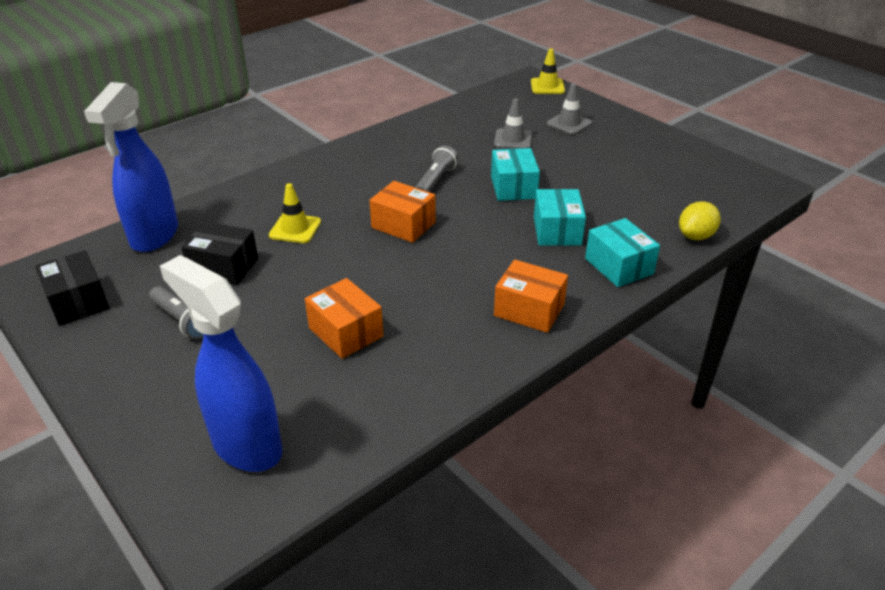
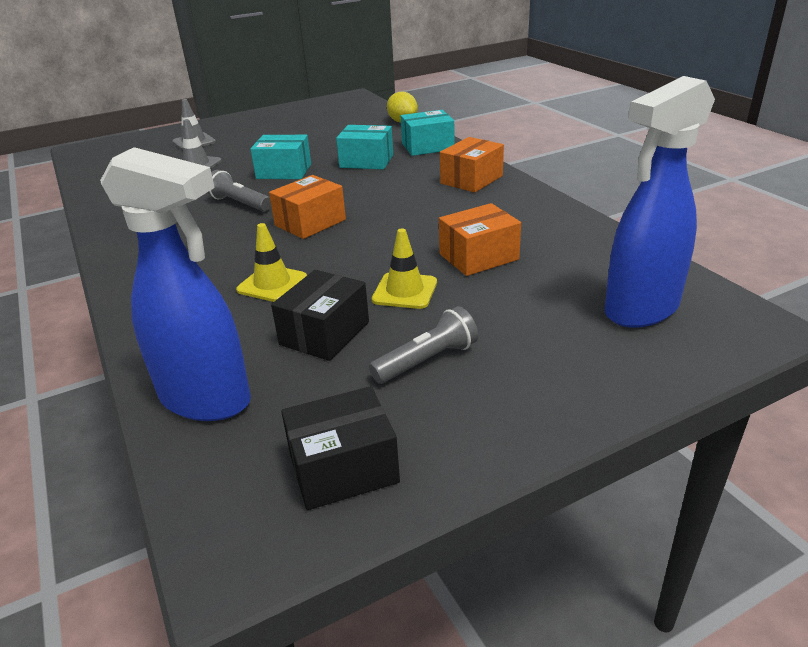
camera: 75 degrees left, 5 degrees down
yellow traffic cone [531,48,565,94] -> yellow traffic cone moved to [372,228,437,309]

